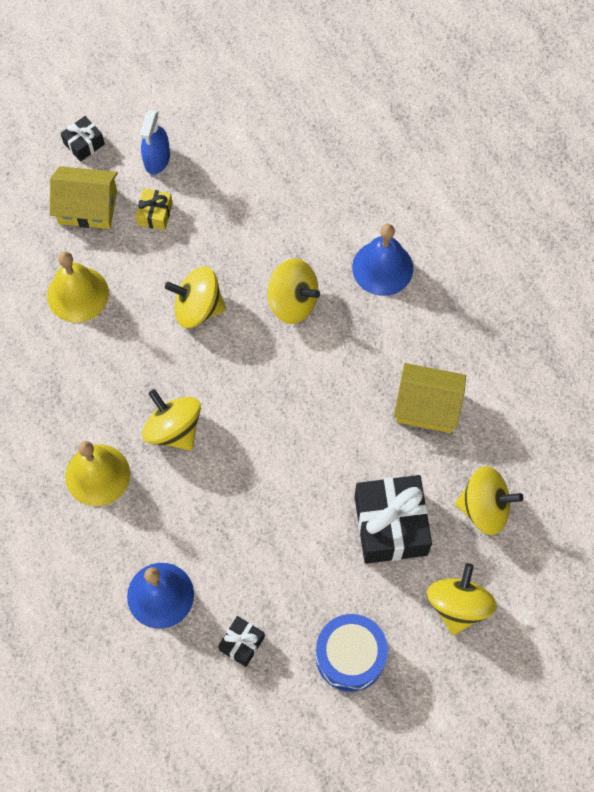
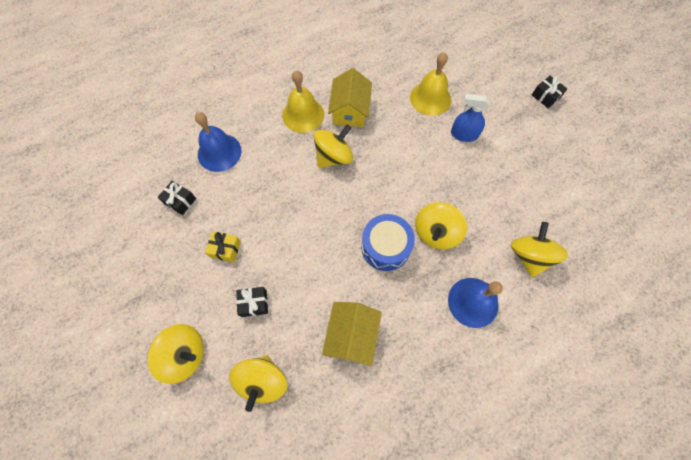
camera: 90 degrees right, 0 degrees up
yellow house [50,166,118,229] -> yellow house moved to [328,68,372,127]
yellow gift [135,188,173,230] -> yellow gift moved to [205,231,241,263]
blue spray bottle [140,110,170,175] -> blue spray bottle moved to [451,94,490,142]
yellow spinning top [165,266,226,328] -> yellow spinning top moved to [511,222,568,277]
blue drum [316,614,388,692] -> blue drum moved to [361,214,415,271]
black gift [355,475,432,564] -> black gift [236,287,268,317], size x0.49

